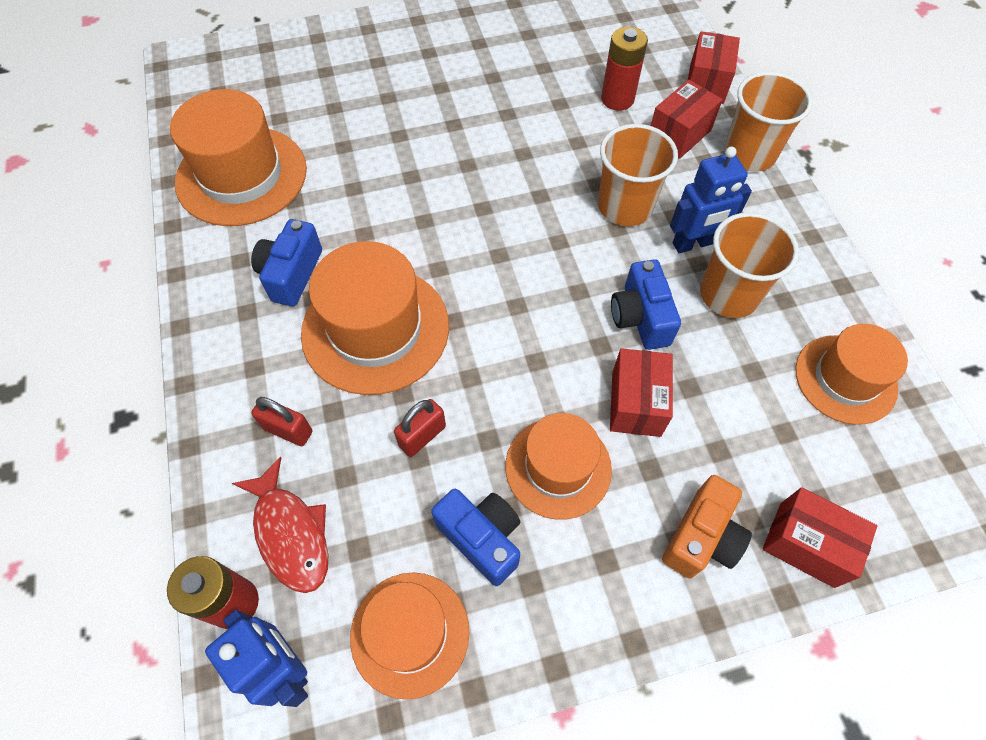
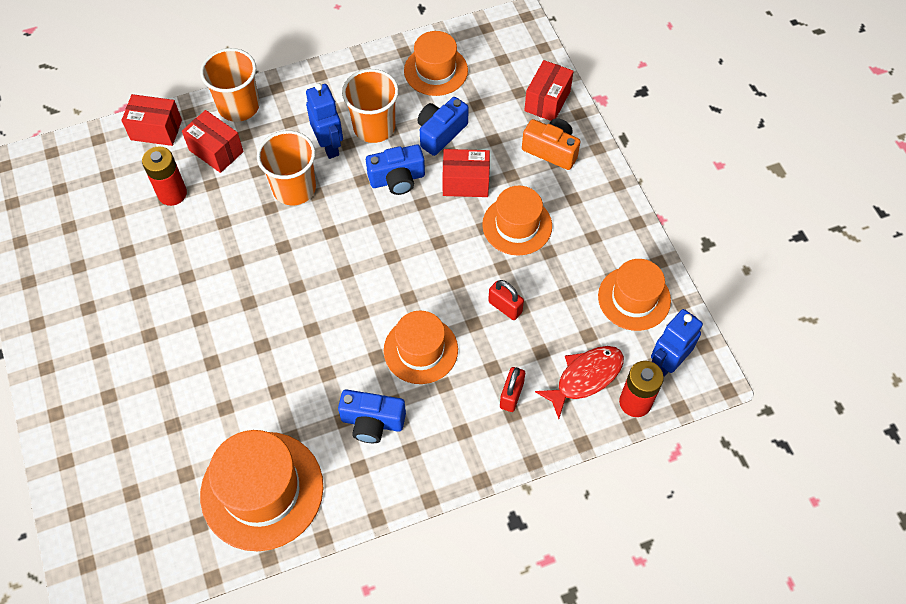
camera: 95 degrees left, 0 degrees up
orange hat [301,241,449,395] -> orange hat [384,311,458,384], size x0.65
blue camera [431,489,520,586] -> blue camera moved to [418,97,469,156]

